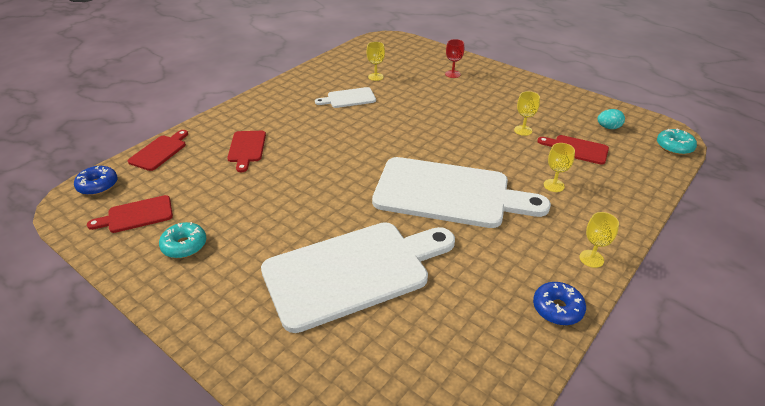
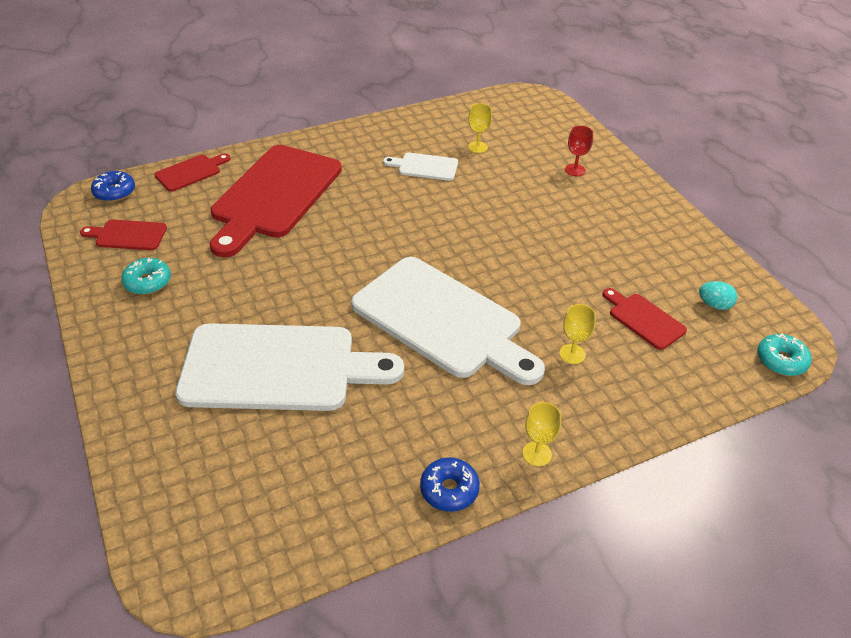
camera: 25 degrees right, 5 degrees up
red cutting board [227,131,266,172] -> red cutting board [210,145,342,257], size x2.25
yellow goblet [514,91,540,136] -> none

